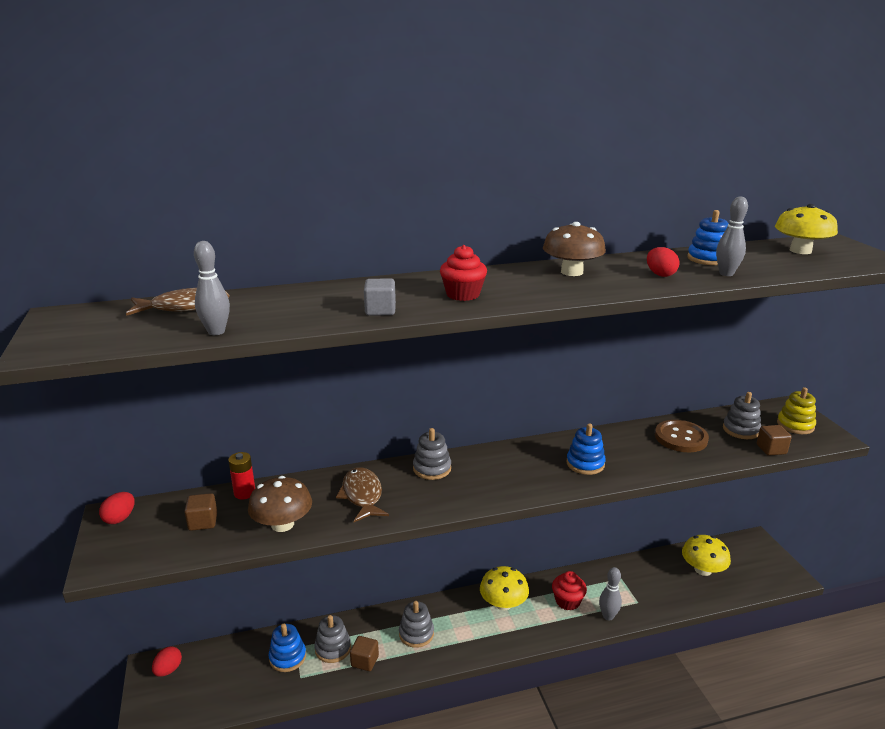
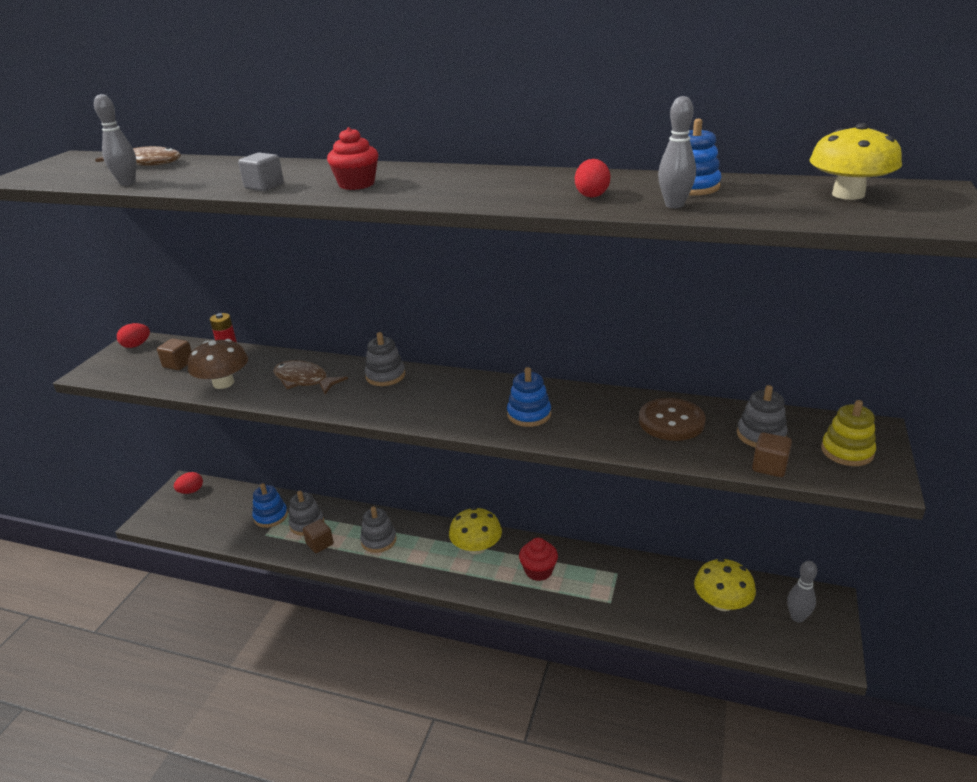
camera: 35 degrees right, 5 degrees up
brown fish [336,467,389,522] -> brown fish turned 75 degrees counterclockwise [273,360,348,394]
brown mushroom [543,222,606,276] -> none
grey bowling pin [599,567,622,620] -> grey bowling pin moved to [787,561,817,623]

